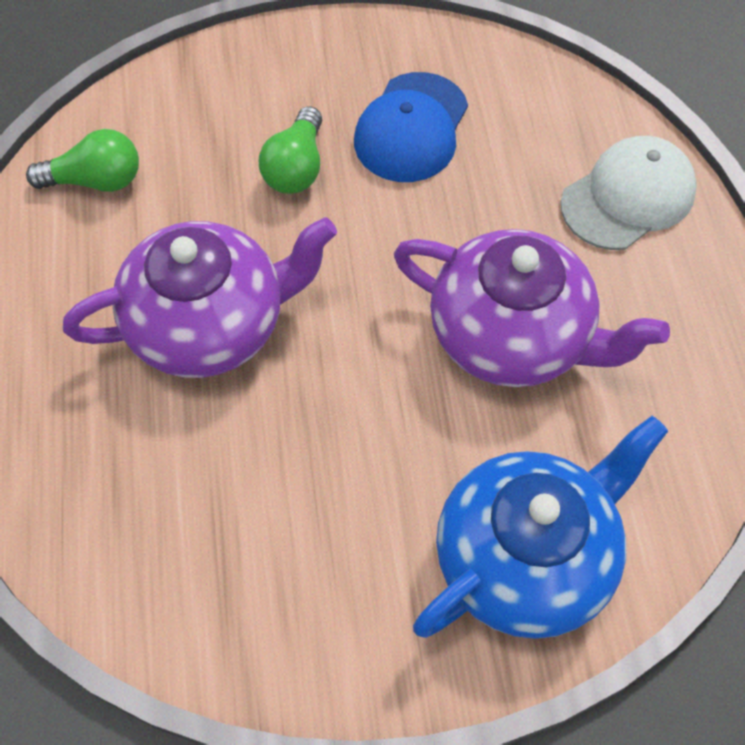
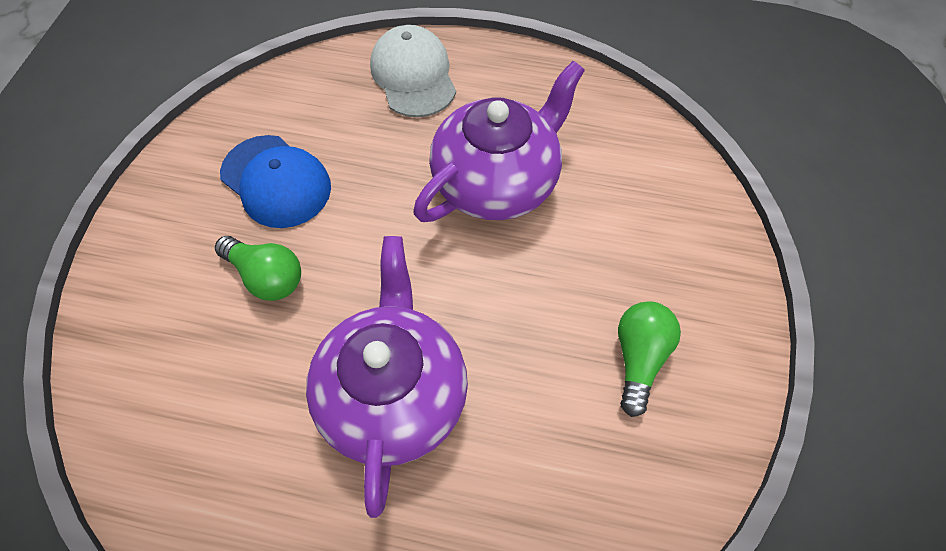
camera: 70 degrees left, 0 degrees up
green light bulb [26,129,139,192] -> green light bulb moved to [618,301,681,417]
blue teapot [413,416,668,639] -> none

